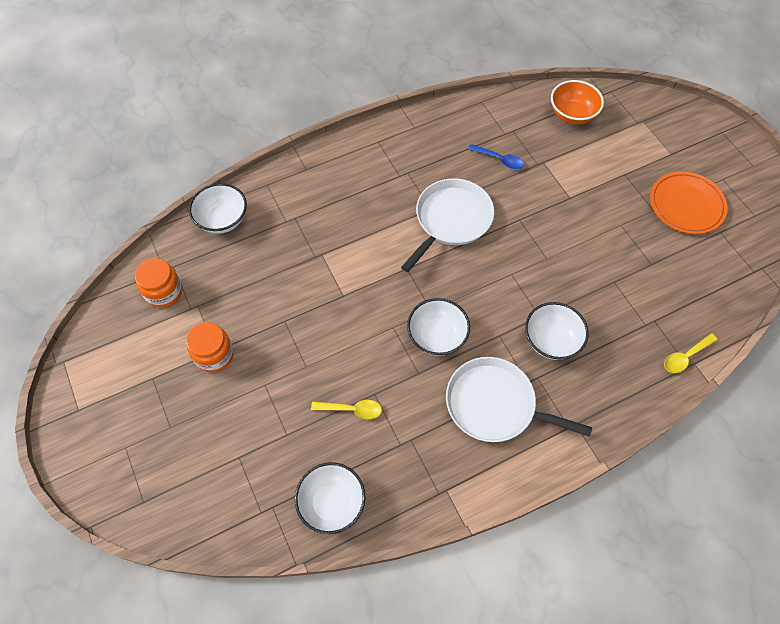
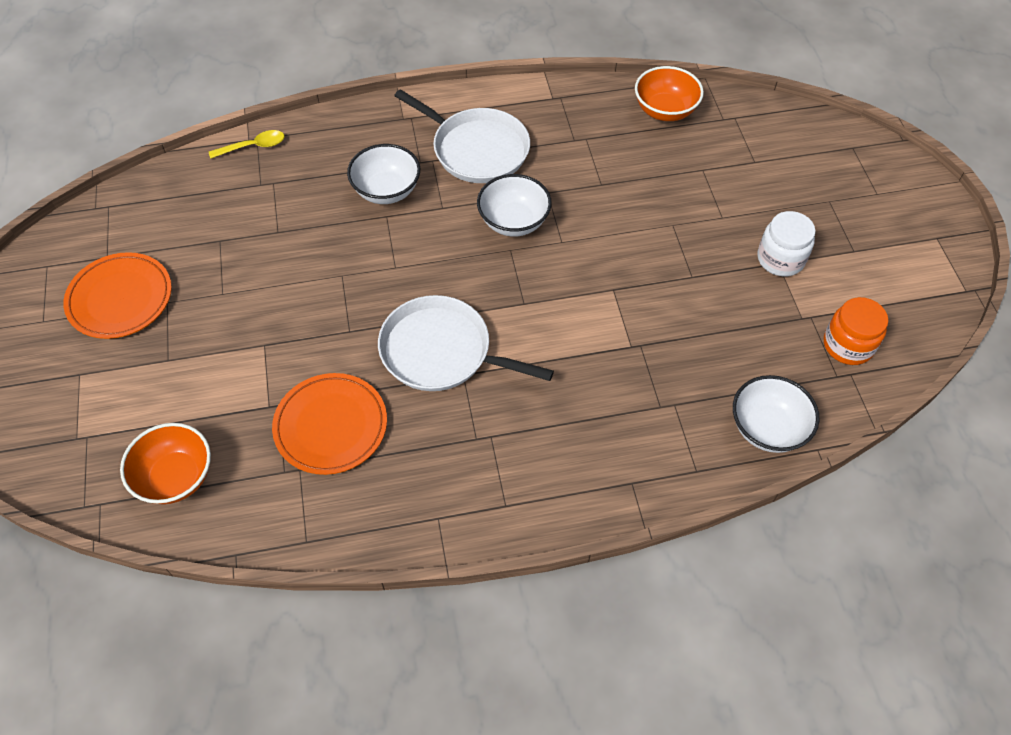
camera: 165 degrees left, 5 degrees down
orange jar [186,322,234,372] -> white jar [757,211,816,276]
white bowl [295,462,366,534] -> orange bowl [635,66,704,121]
yellow spoon [311,400,382,419] -> none
white pan [401,178,494,272] -> white pan turned 60 degrees clockwise [378,295,554,391]
blue spoon [468,144,524,169] -> orange plate [272,373,387,475]

